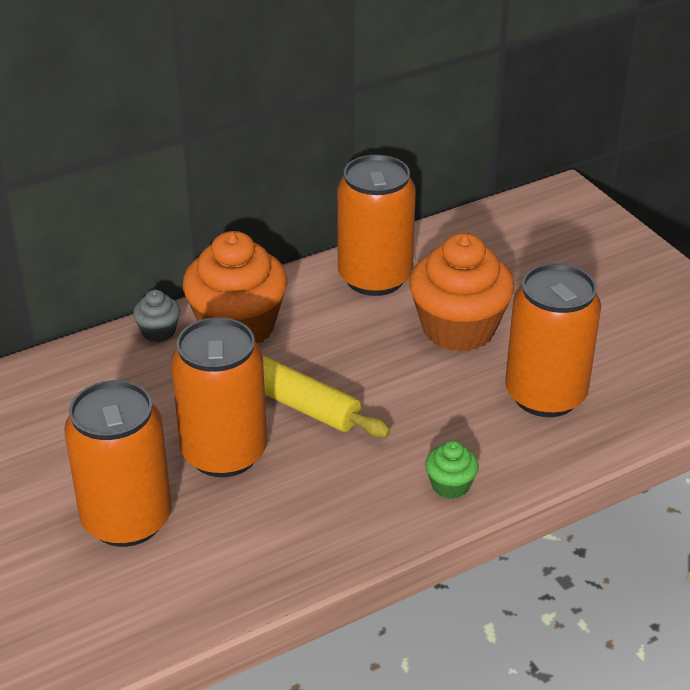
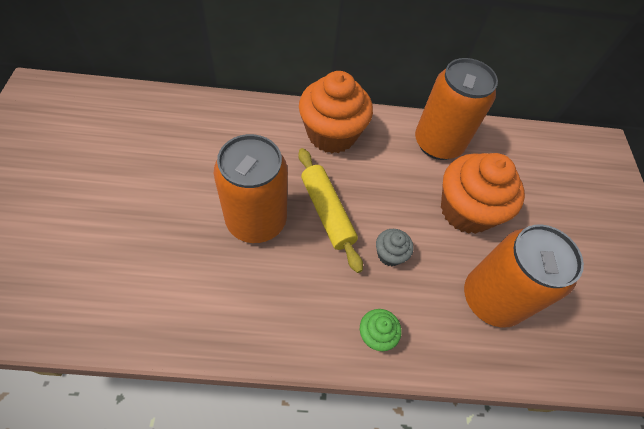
camera: 25 degrees right, 20 degrees up
orange can [64,380,172,547] -> none
grey cupcake [133,290,180,342] -> grey cupcake moved to [376,229,413,266]

